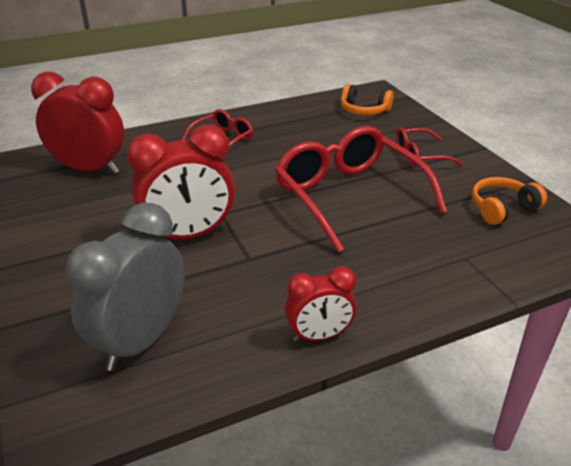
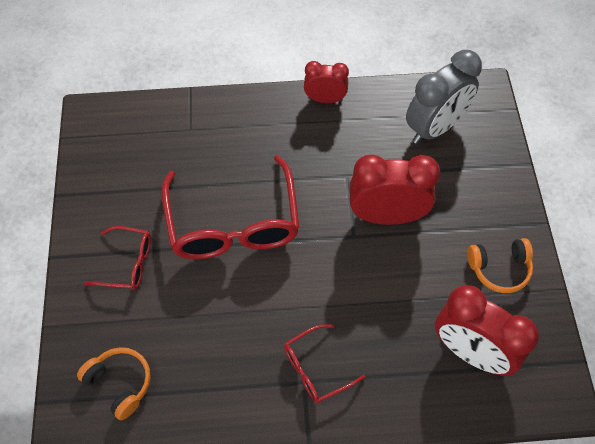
camera: 160 degrees left, 25 degrees up
orange headphones [472,177,547,225] -> orange headphones moved to [467,238,533,293]

